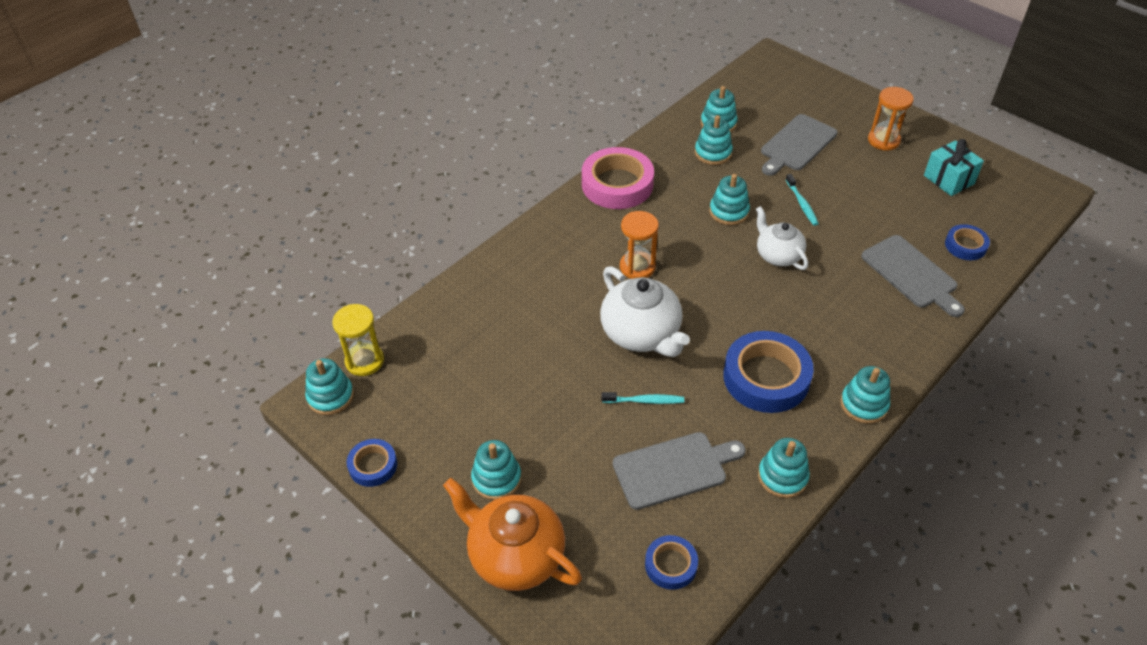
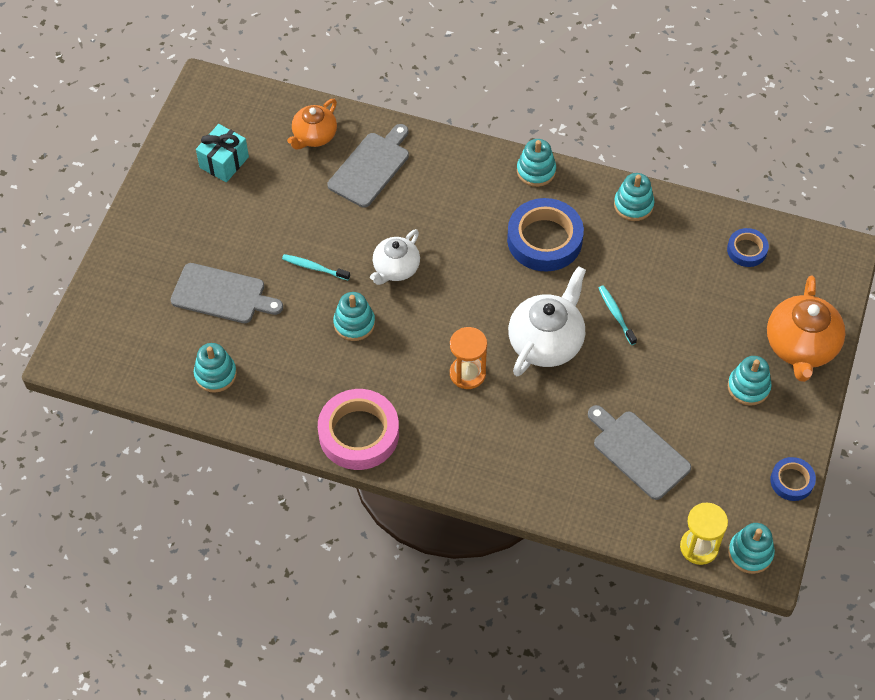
camera: 115 degrees left, 10 degrees up
grey cutting board [613,432,746,510] -> grey cutting board moved to [588,405,691,500]
turquoise stacking toy [695,115,733,165] -> none
turquoise toothbrush [786,174,819,226] -> turquoise toothbrush turned 120 degrees counterclockwise [282,254,350,280]
orange hourglass [868,87,914,151] -> none
blue tape [945,224,990,260] -> orange teapot [287,99,337,150]

